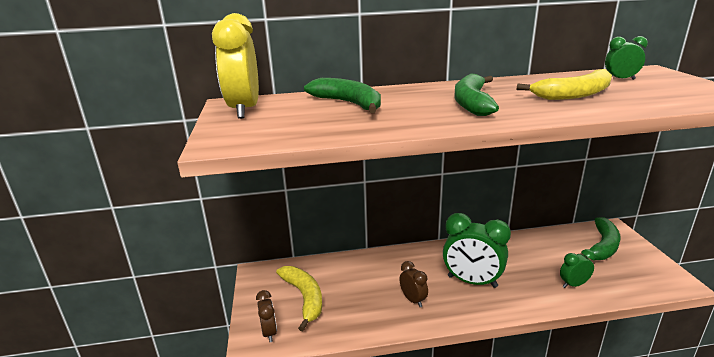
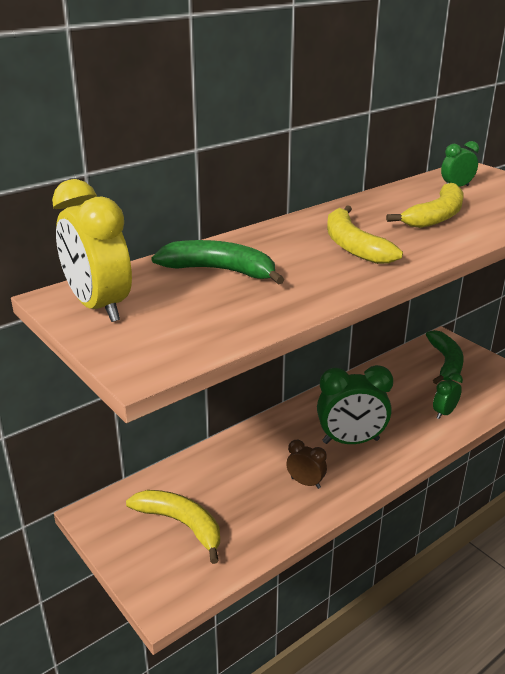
camera: 30 degrees left, 5 degrees up
brown clock [256,290,277,342] -> none
green banana [454,73,499,116] -> yellow banana [327,206,403,264]

